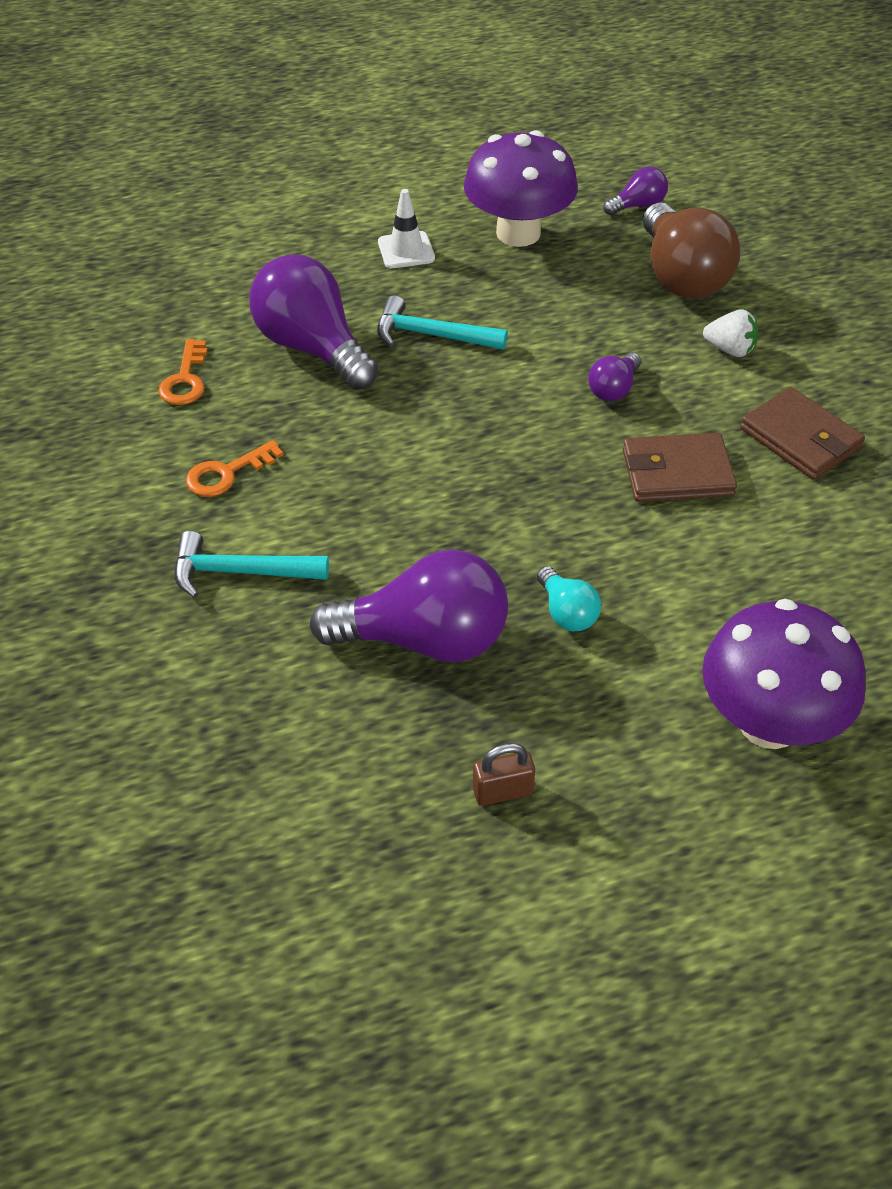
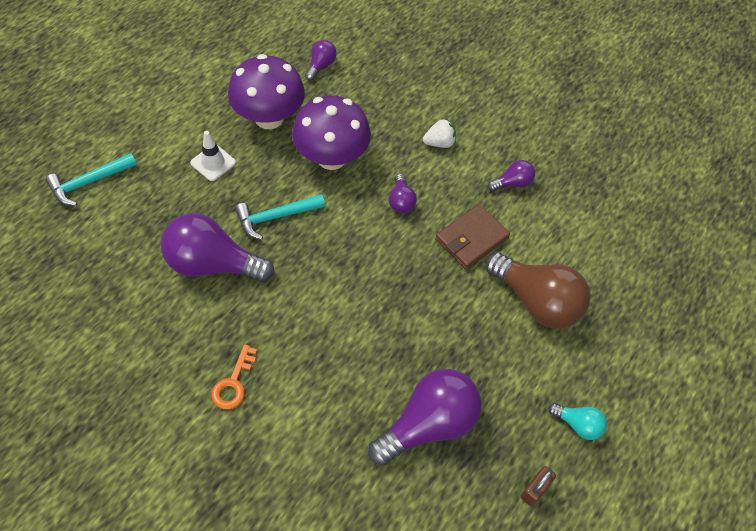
camera: 40 degrees left, 10 degrees up
orange key [158,339,207,405] -> none
turquoise hammer [174,531,329,598] -> turquoise hammer moved to [45,153,137,206]
turquoise light bulb [537,566,601,631] -> turquoise light bulb moved to [548,403,607,440]
brown light bulb [643,203,740,298] -> brown light bulb moved to [485,252,590,329]
purple mushroom [702,599,865,749] -> purple mushroom moved to [292,95,371,170]
brown wallet [740,387,865,480] -> purple light bulb [488,160,535,191]

